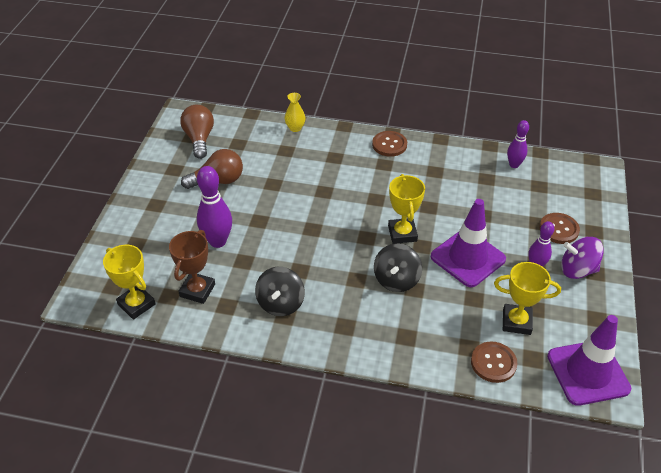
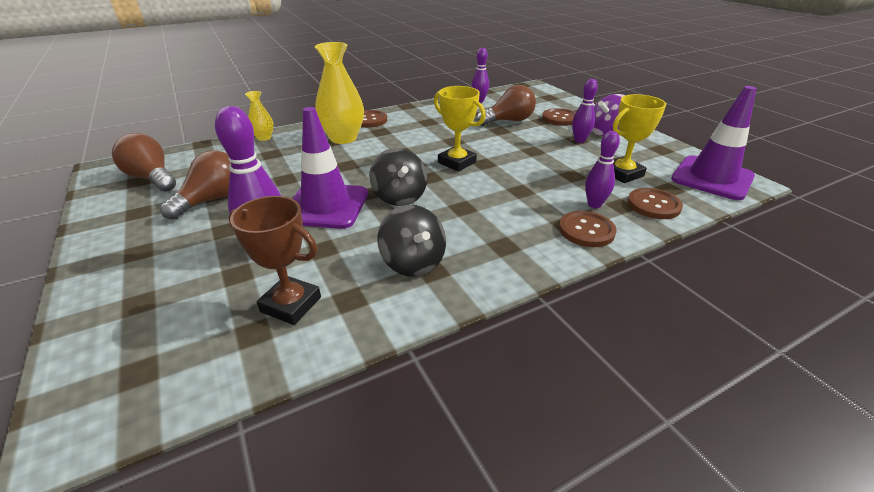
camera: 40 degrees left, 10 degrees down
yellow trophy [103,245,156,320] -> none
brown trophy [169,230,215,304] -> brown trophy turned 45 degrees counterclockwise [228,196,321,325]
black spinning top [374,243,422,292] -> black spinning top moved to [369,148,427,206]
purple traffic cone [431,199,506,287] -> purple traffic cone moved to [292,107,368,229]
none -> yellow vase [315,42,364,144]
none -> brown light bulb [476,85,536,126]
none -> brown button [559,211,617,247]
none -> purple bowling pin [585,131,620,208]

